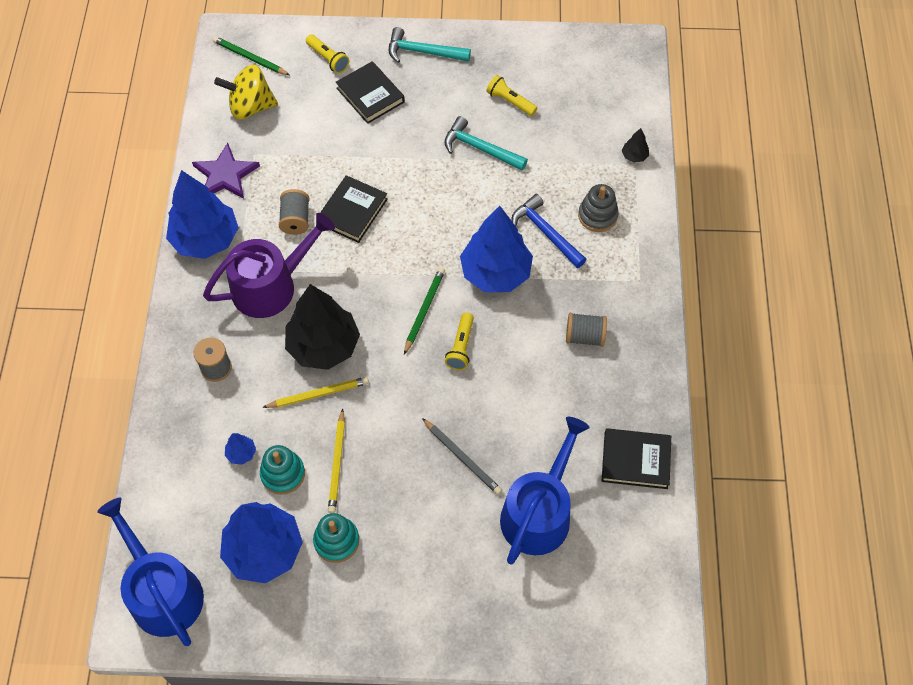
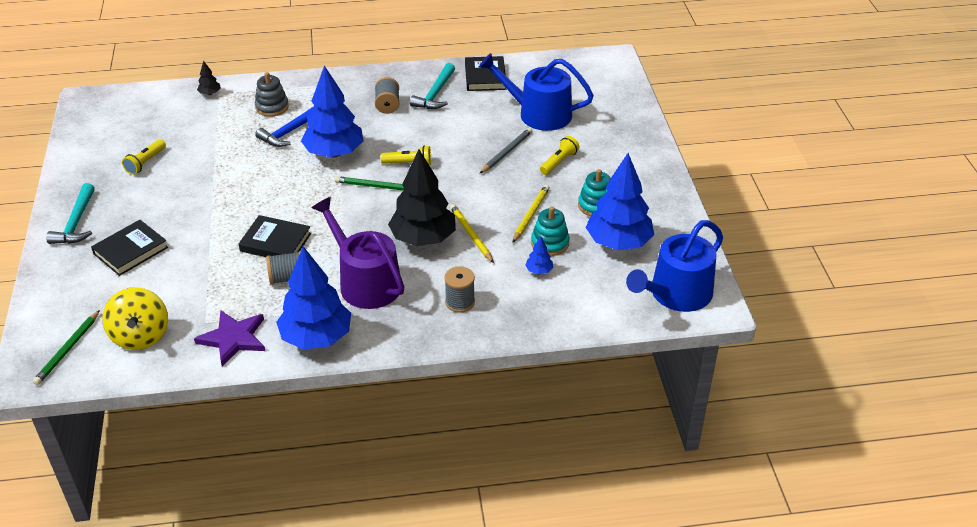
camera: 100 degrees left, 20 degrees down
yellow flashlight [306,35,349,73] -> yellow flashlight moved to [540,136,579,175]
yellow pencil [328,408,345,513] -> yellow pencil turned 60 degrees counterclockwise [513,185,550,242]
turquoise hammer [444,116,528,170] -> turquoise hammer moved to [410,63,455,109]

